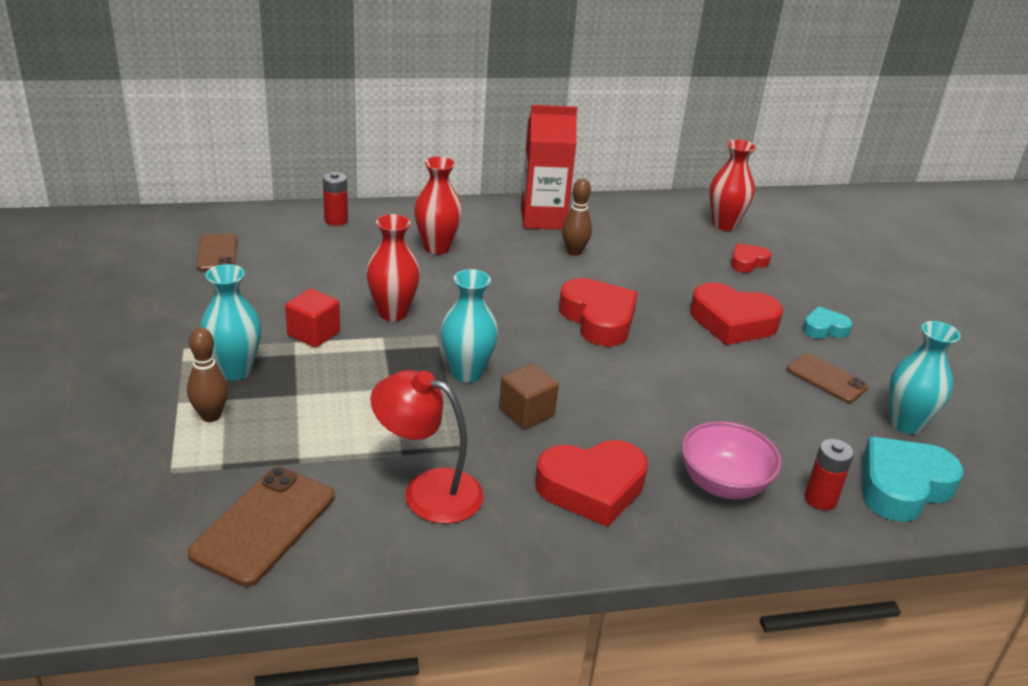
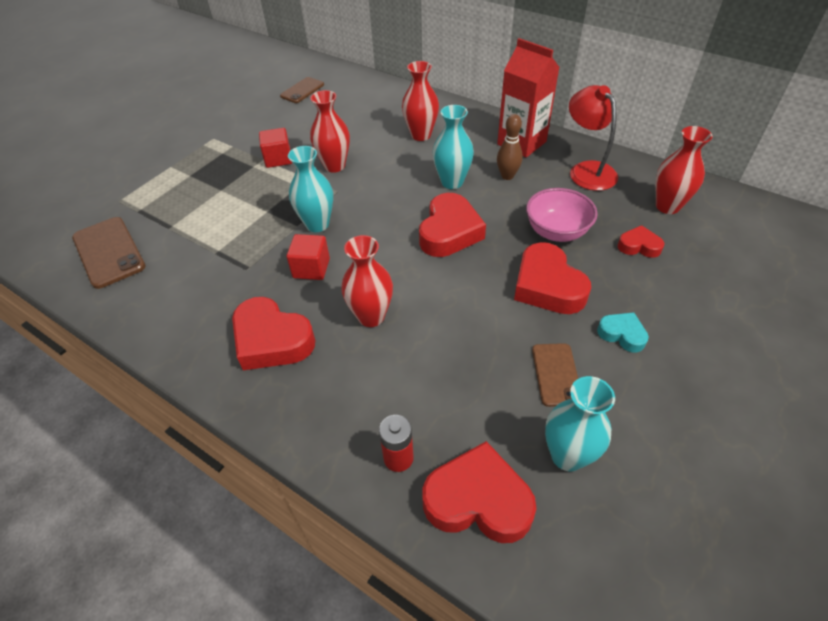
camera: 50 degrees right, 15 degrees up
brown bowling pin [187,328,228,422] -> none
brown phone [187,467,334,586] -> brown phone turned 75 degrees clockwise [72,217,146,289]
turquoise vase [201,264,261,380] -> turquoise vase moved to [432,105,474,189]
red battery [323,172,348,226] -> none
red lamp [371,370,484,524] -> red lamp moved to [569,85,618,191]
brown cube [499,364,559,429] -> red cube [287,234,330,280]
pink bowl [681,421,782,499] -> pink bowl moved to [526,188,598,242]
turquoise heart [862,437,963,522] -> red heart [422,441,537,543]
none -> red vase [341,235,393,327]

